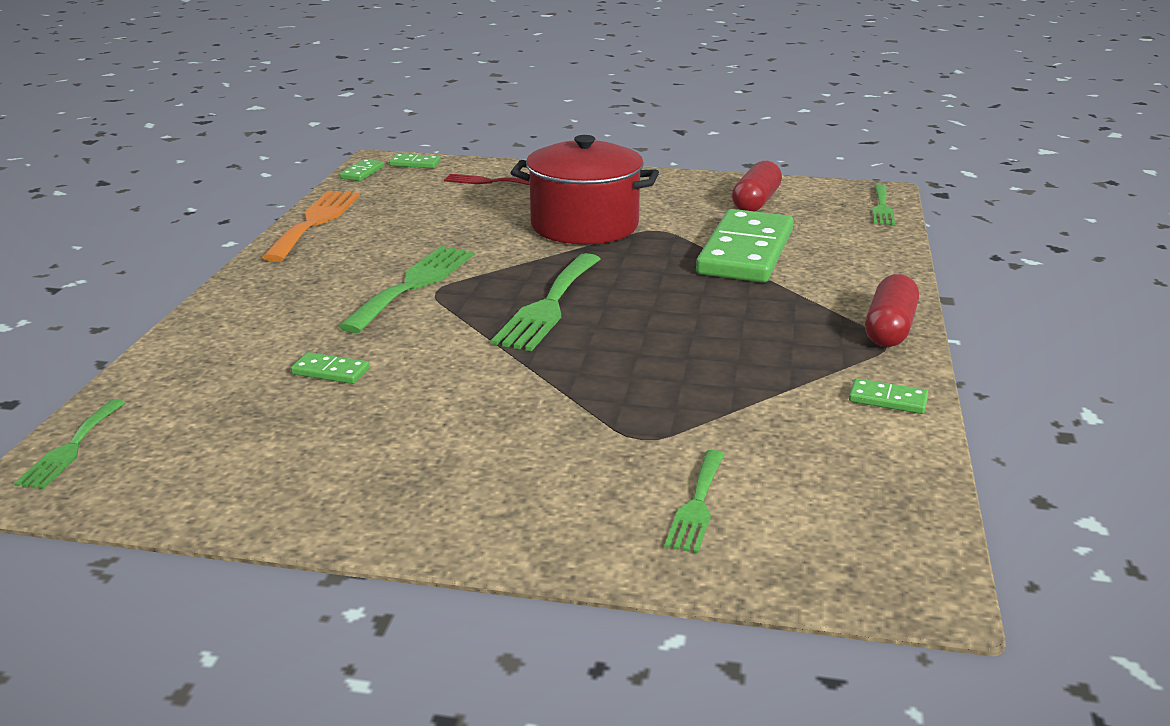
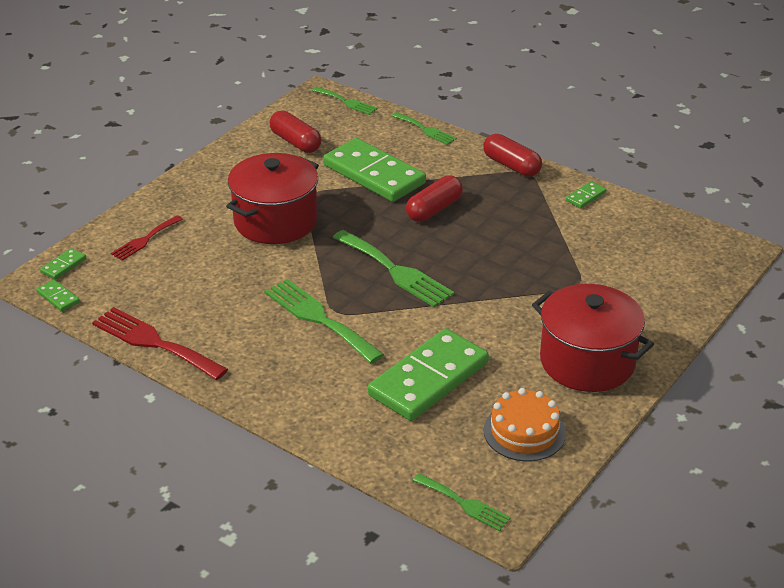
camera: 65 degrees left, 10 degrees up
orange fork [262,191,360,262] -> red fork [92,307,228,380]
green domino [291,352,370,384] -> green domino [368,329,489,421], size x2.48
green fork [664,450,725,553] -> green fork moved to [392,112,457,145]
none -> red capsule [406,175,463,222]
none -> orange cake [484,388,566,461]
none -> red pot [532,284,654,392]

